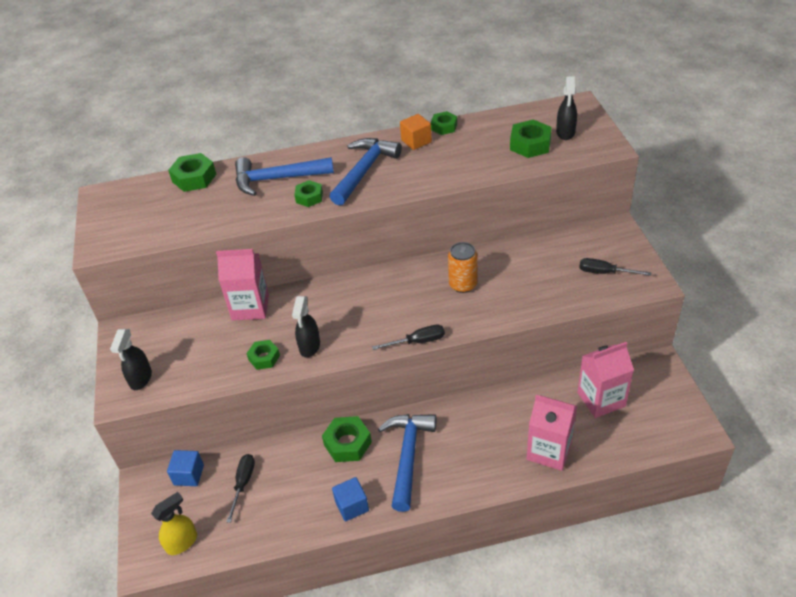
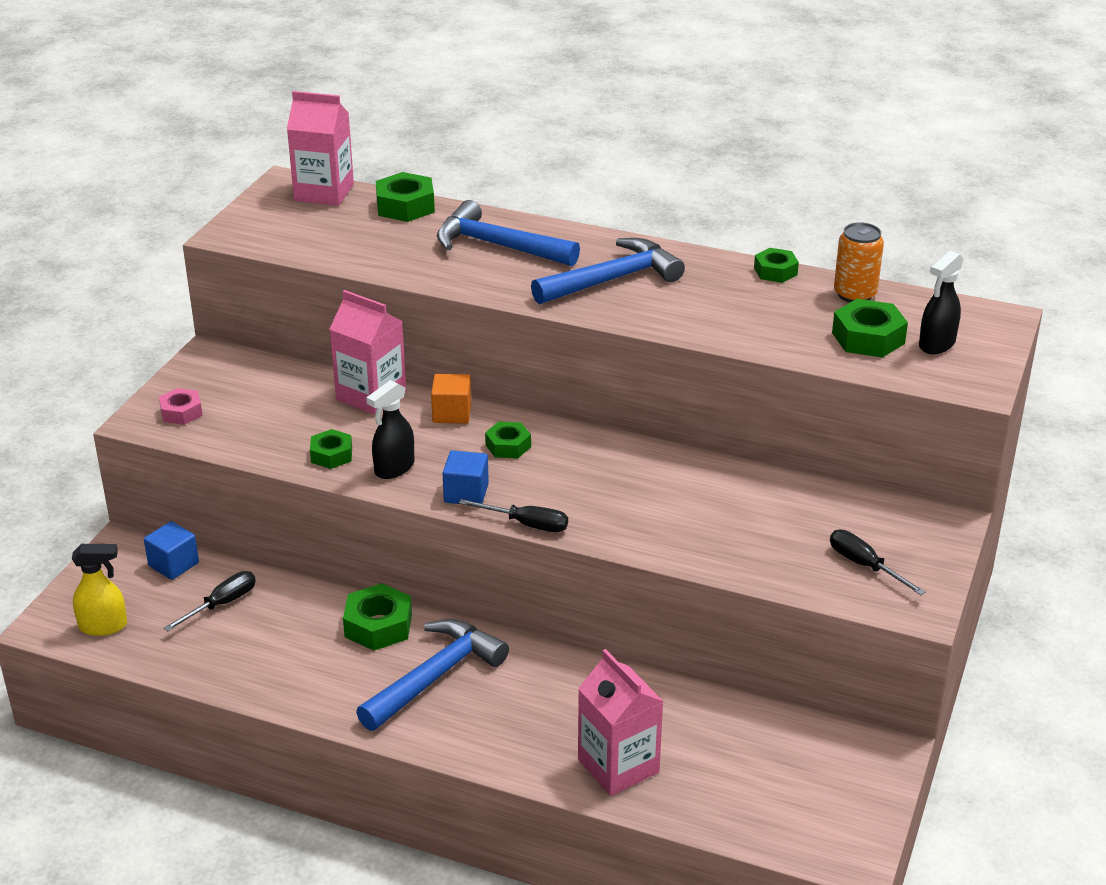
camera: 30 degrees right, 10 degrees down
black spray bottle [110,329,152,390] -> pink nut [159,388,203,425]
green nut [294,180,323,207] -> green nut moved to [485,422,531,458]
blue cube [332,477,369,522] -> blue cube moved to [443,450,489,504]
orange cube [400,114,432,150] -> orange cube moved to [431,374,471,423]
orange can [448,242,478,293] -> orange can moved to [834,222,884,302]
pink carton [577,342,634,418] -> pink carton moved to [287,91,354,206]

